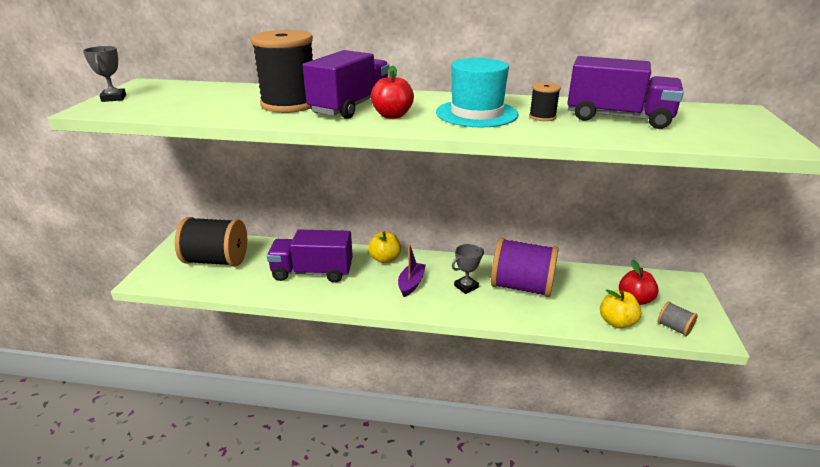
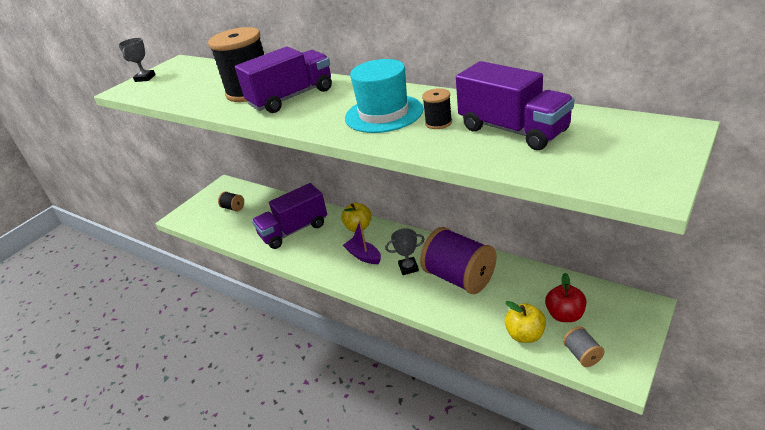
camera: 30 degrees right, 5 degrees up
black spool [175,217,247,267] -> black spool [218,191,244,212], size x0.44
purple truck [267,230,353,283] -> purple truck turned 60 degrees counterclockwise [252,183,327,249]
red apple [371,66,414,119] -> none
purple boat [398,244,426,297] -> purple boat turned 90 degrees counterclockwise [343,221,381,264]

